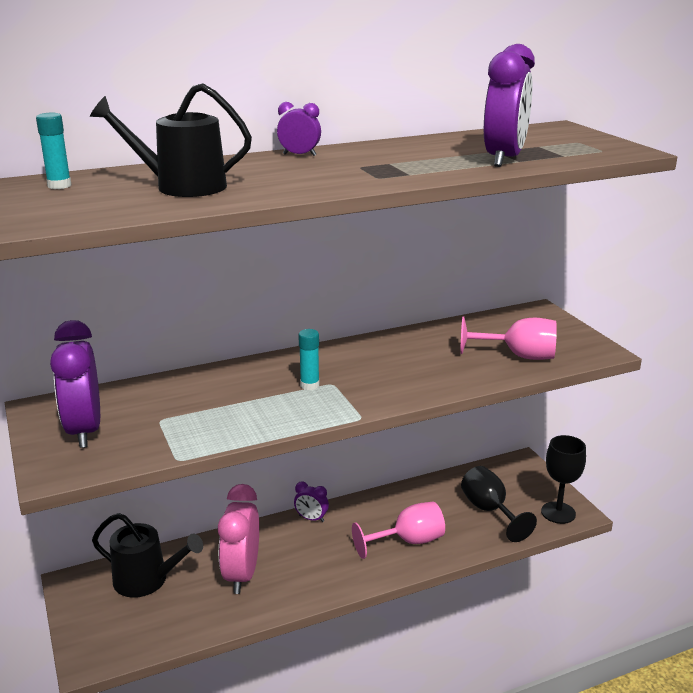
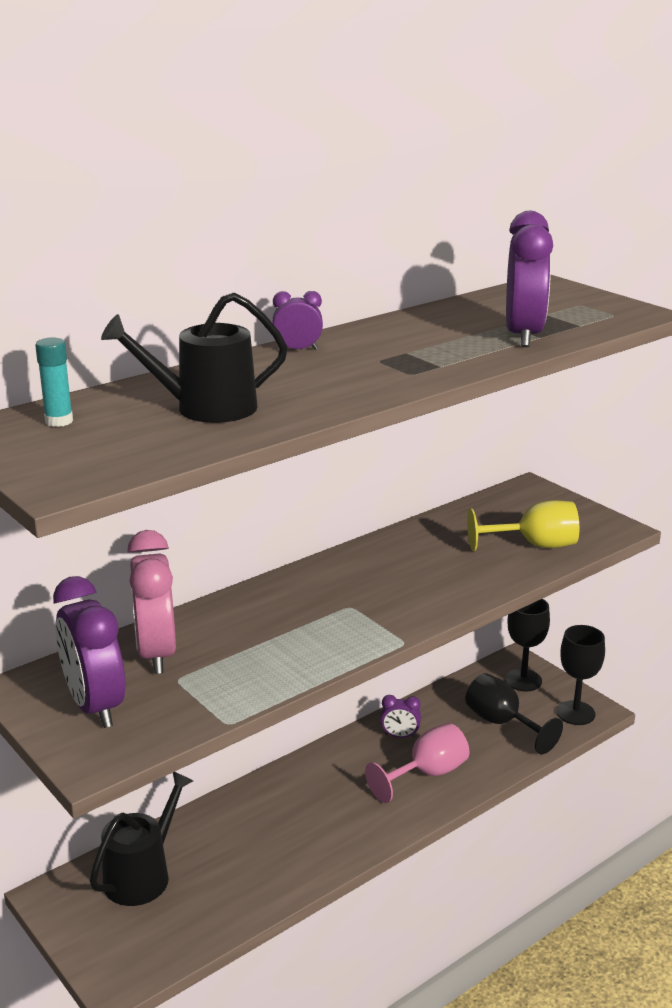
camera: 15 degrees left, 0 degrees up
black watering can [92,513,203,598] -> black watering can turned 60 degrees counterclockwise [90,772,193,906]
pink clock [218,484,259,594] -> pink clock moved to [127,530,176,674]
purple clock [294,482,329,522] -> purple clock moved to [380,695,421,738]
turquoise glue stick [298,329,319,390] -> none
pink goblet [460,316,557,360] -> yellow goblet [467,500,579,551]
none -> black goblet [505,599,550,692]

